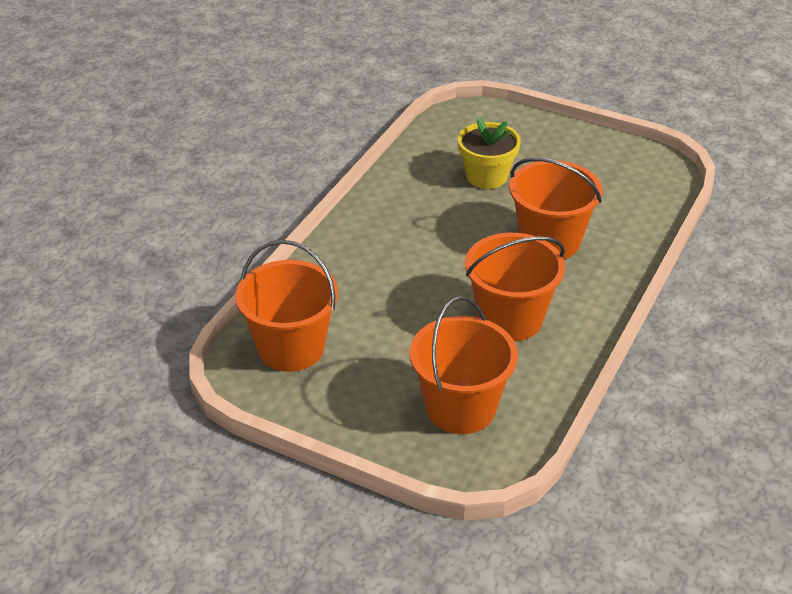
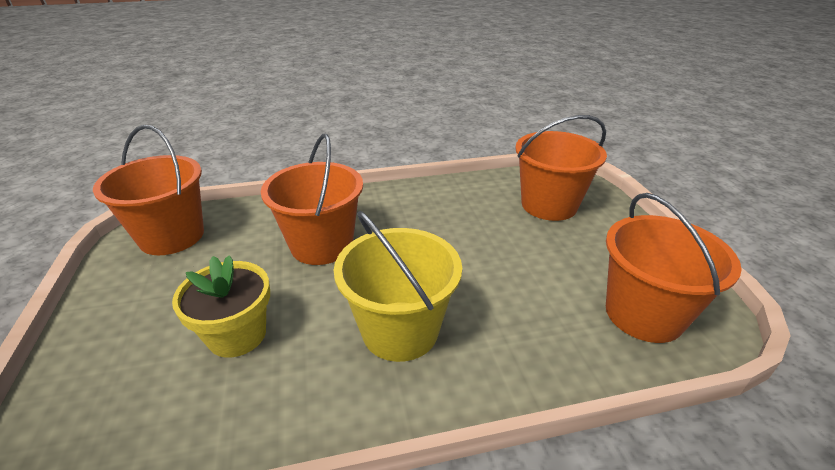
camera: 130 degrees left, 5 degrees down
orange bucket [465,233,565,341] -> orange bucket moved to [93,125,204,255]
none -> yellow bucket [334,211,462,362]

